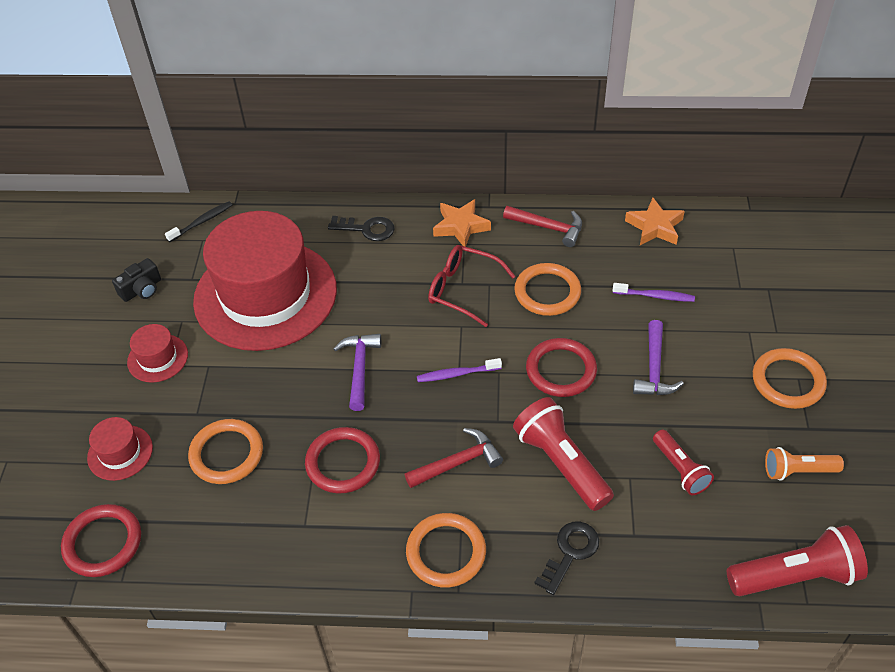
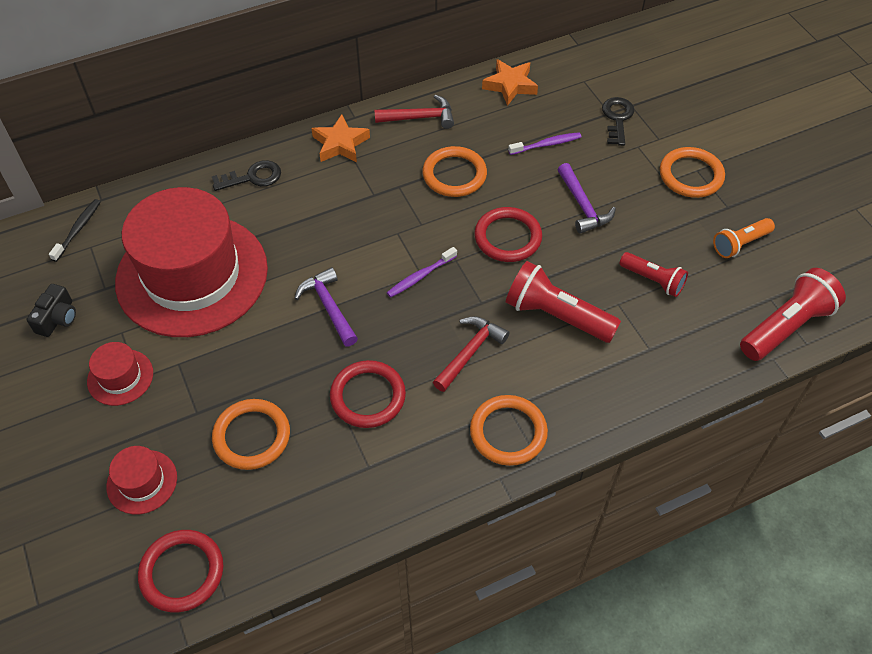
camera: 30 degrees left, 5 degrees up
red glasses [428,245,515,327] -> none
black key [534,522,599,595] -> black key moved to [602,97,634,146]

